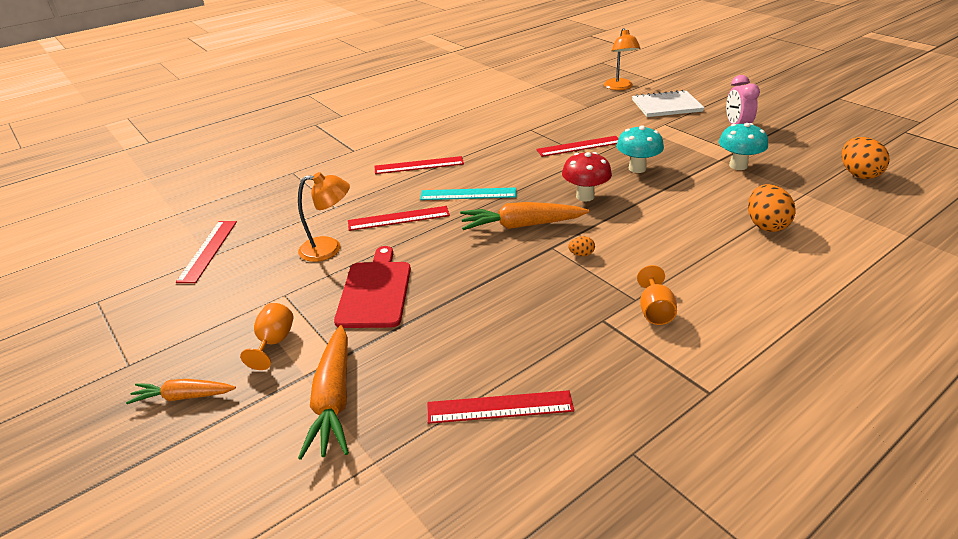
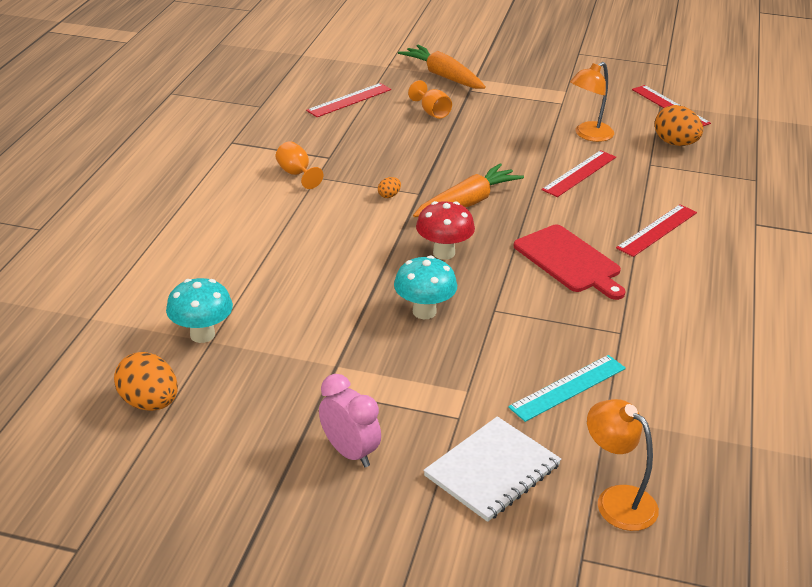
camera: 140 degrees right, 0 degrees up
orange carrot [126,379,236,404] -> none
orange goblet [240,303,294,370] -> orange goblet moved to [408,80,452,119]
red cutting board [334,246,411,328] -> red cutting board moved to [514,225,626,300]
turquoise ruler [420,187,517,200] -> turquoise ruler moved to [508,355,626,422]
red ruler [536,136,619,157] -> none
turquoise mushroom [719,123,768,170] -> turquoise mushroom moved to [166,278,233,343]
orange egg [748,184,796,232] -> orange egg moved to [655,105,703,146]

